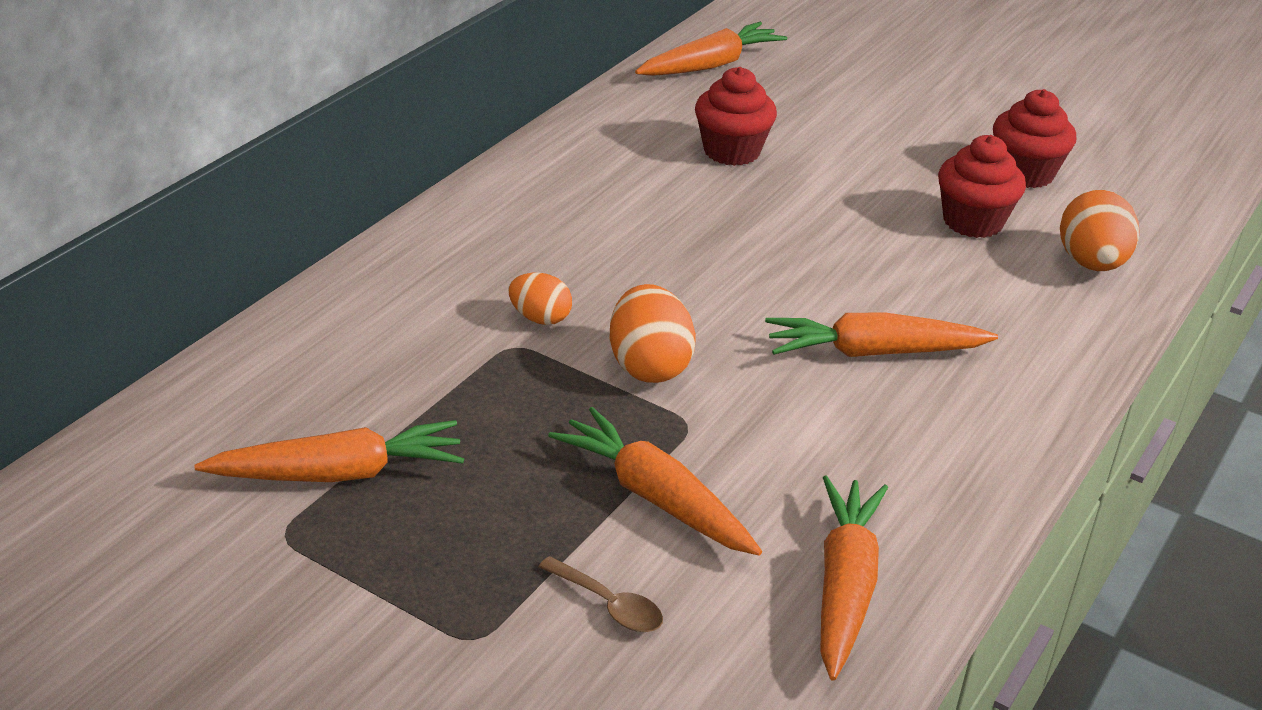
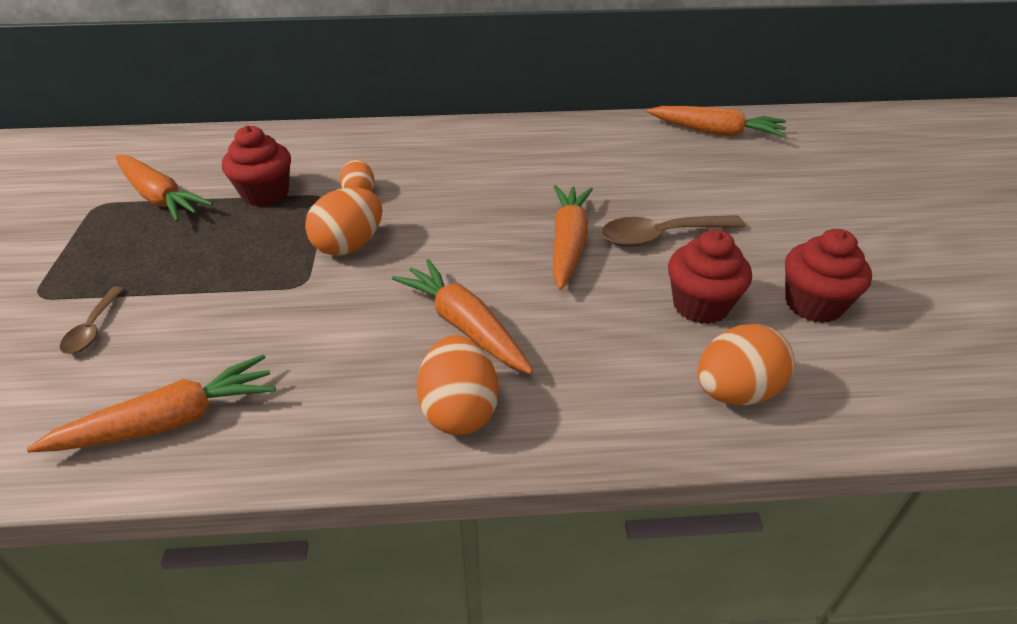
camera: 55 degrees right, 5 degrees up
orange carrot [548,407,762,556] -> orange carrot moved to [553,185,593,290]
red cupcake [695,67,777,166] -> red cupcake moved to [222,125,291,207]
none -> orange egg [417,335,499,435]
none -> brown spoon [602,215,745,247]

